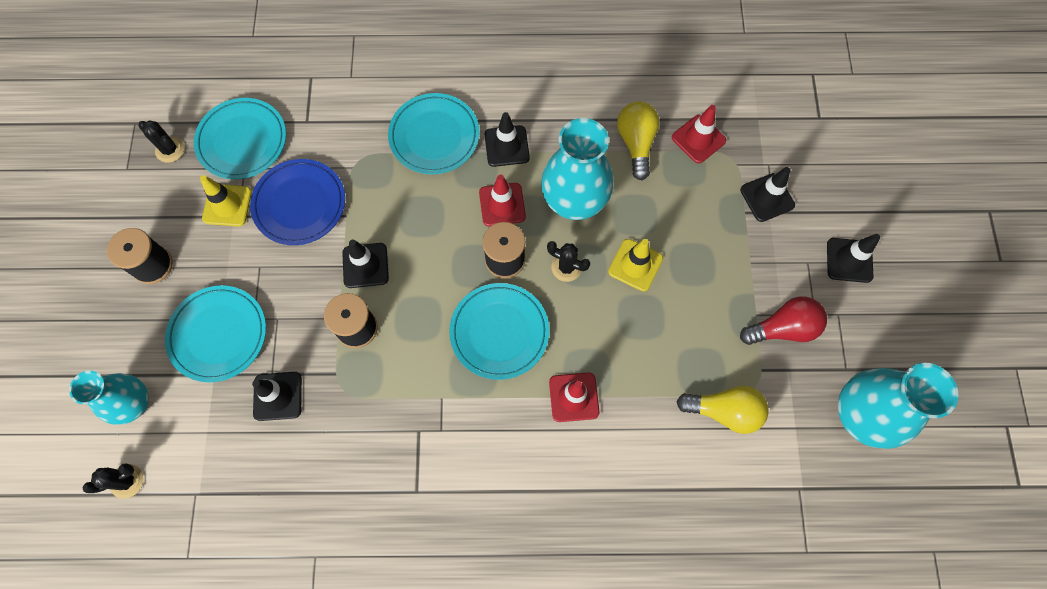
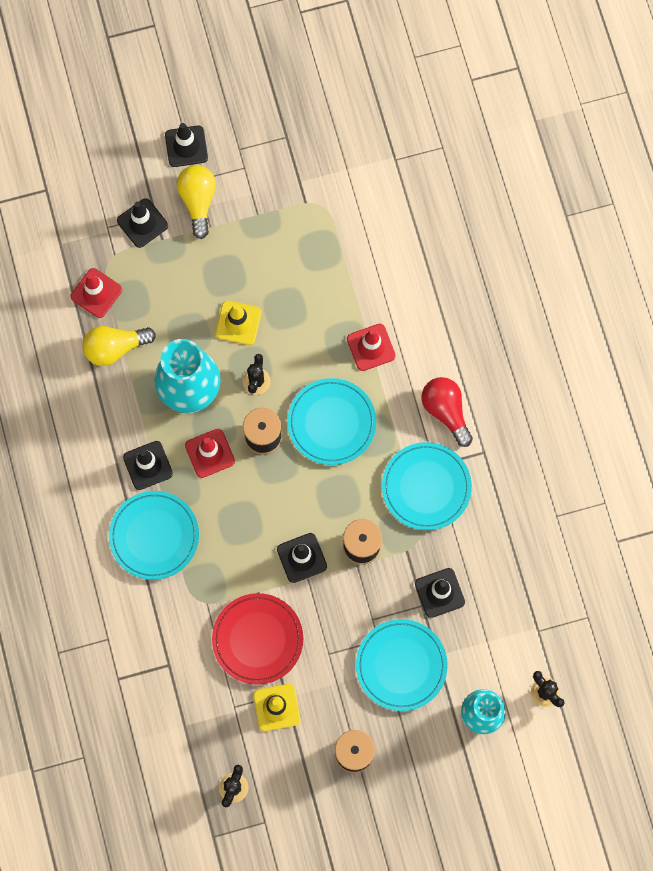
camera: 105 degrees left, 5 degrees up
turquoise plate [194,98,286,179] -> turquoise plate moved to [382,442,472,530]
blue plate [250,159,345,245] -> red plate [212,593,303,685]
yellow light bulb [677,386,769,434] -> yellow light bulb moved to [177,165,216,239]
red light bulb [740,296,827,345] -> red light bulb moved to [421,377,473,447]
turquoise vase [838,363,958,449] -> none

